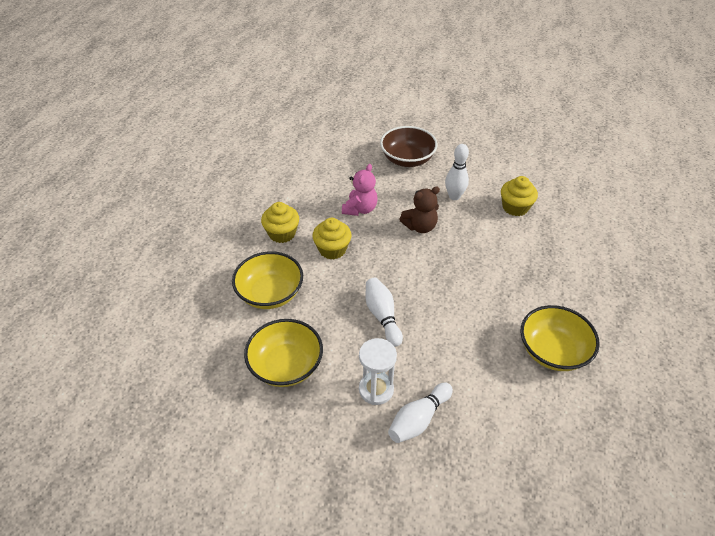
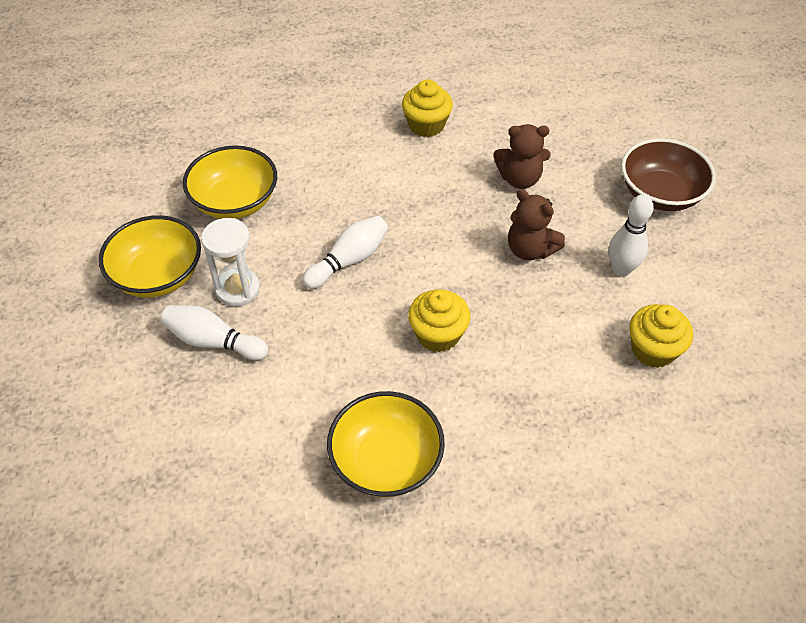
camera: 65 degrees right, 5 degrees up
yellow bowl [232,251,303,309] -> yellow bowl moved to [99,215,201,298]
yellow cupcake [312,218,351,259] -> yellow cupcake moved to [408,289,470,352]
pink teddy bear [342,164,378,216] -> brown teddy bear [493,124,551,189]

